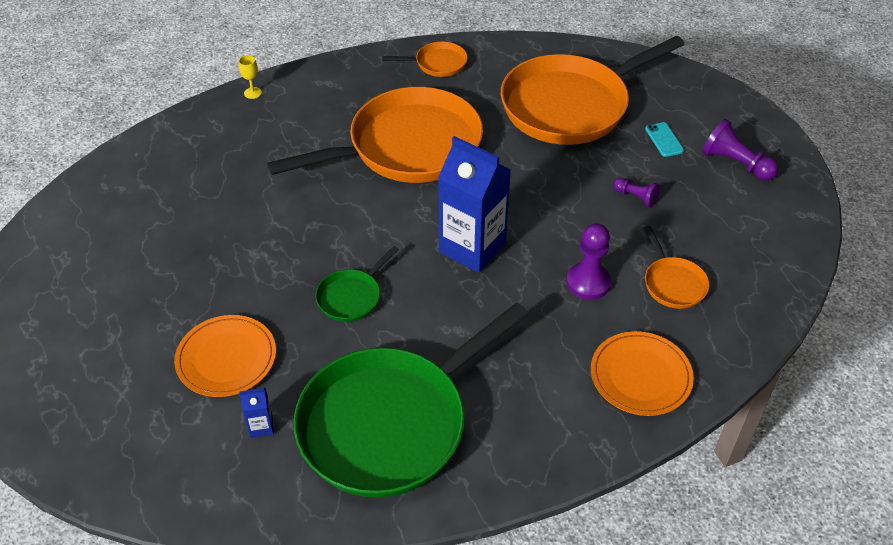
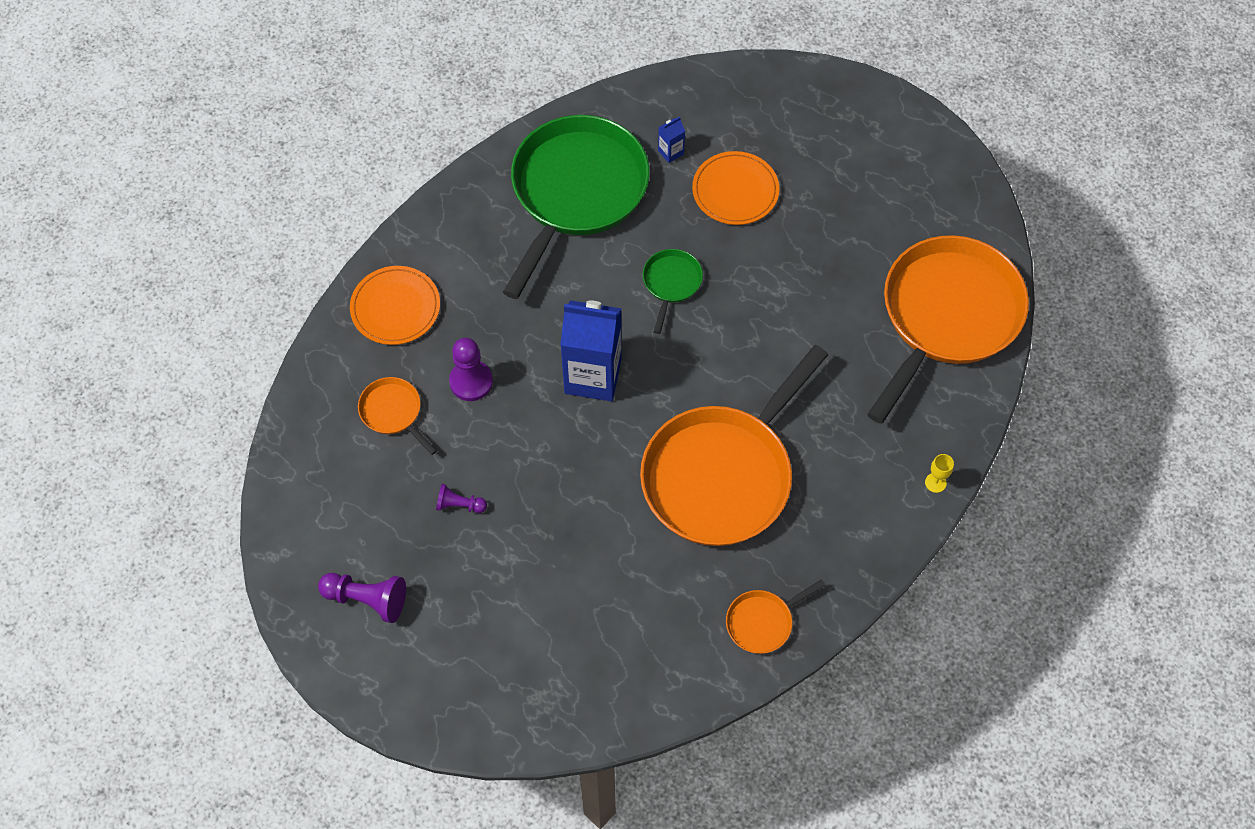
camera: 155 degrees right, 15 degrees up
orange pan [501,36,685,145] -> orange pan moved to [867,235,1029,424]
turquoise phone [645,122,684,157] -> none

